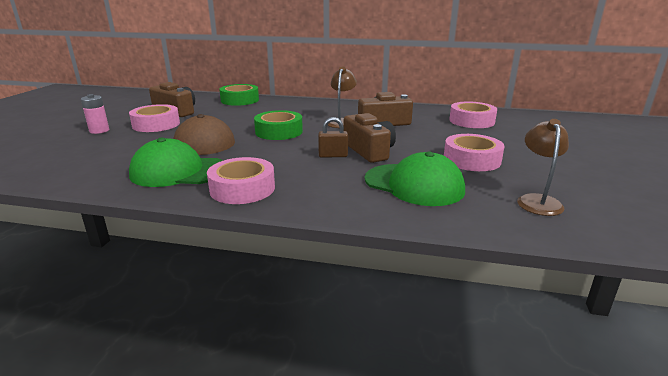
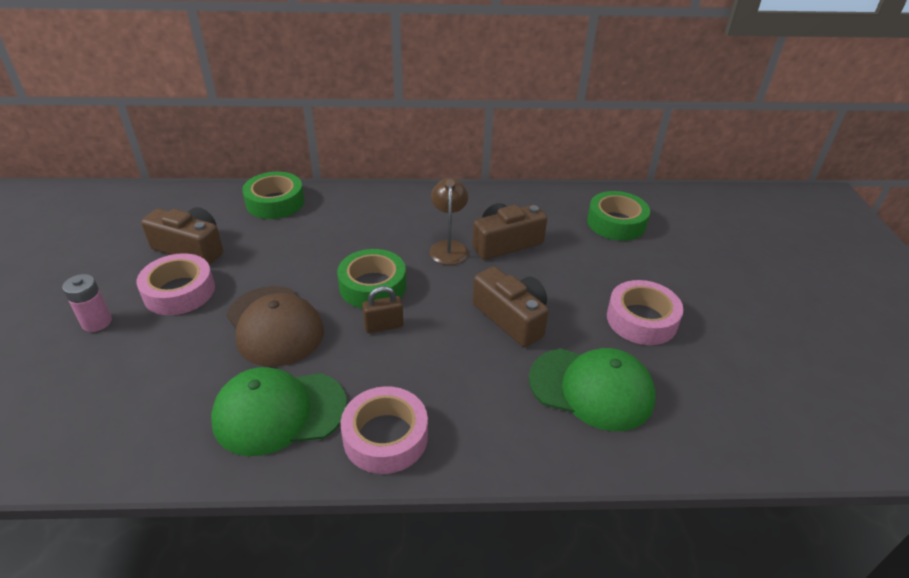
camera: 15 degrees left, 15 degrees up
brown padlock [318,117,348,158] -> brown padlock moved to [362,286,403,333]
pink tape [449,101,497,128] -> green tape [587,191,650,241]
brown lamp [517,119,569,216] -> none

